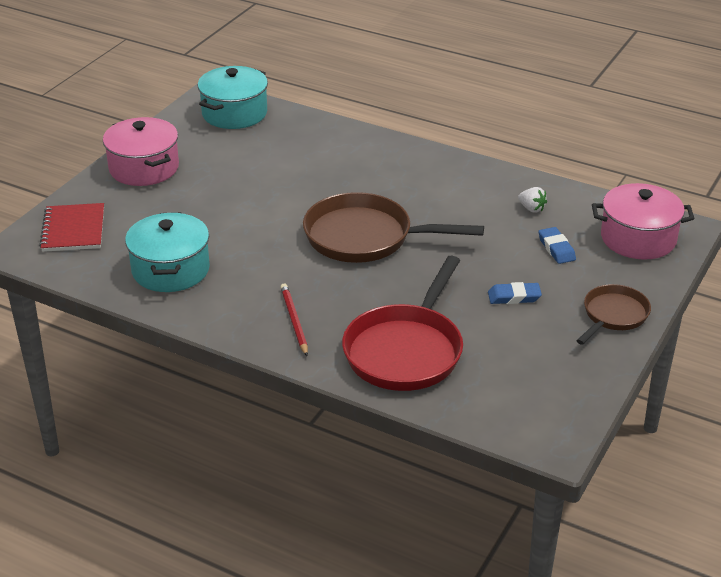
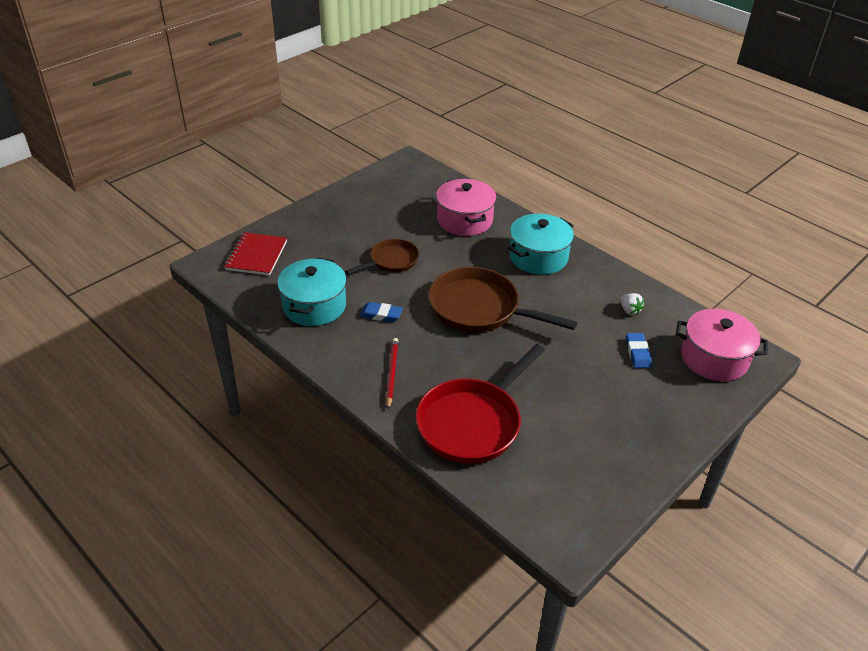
camera: 15 degrees right, 5 degrees up
pink pot [103,117,179,186] -> pink pot moved to [436,179,496,236]
turquoise pot [197,66,268,129] -> turquoise pot moved to [508,214,574,275]
blue eraser [488,282,542,304] -> blue eraser moved to [360,302,403,322]
brown pan [576,284,651,345] -> brown pan moved to [345,239,419,275]

